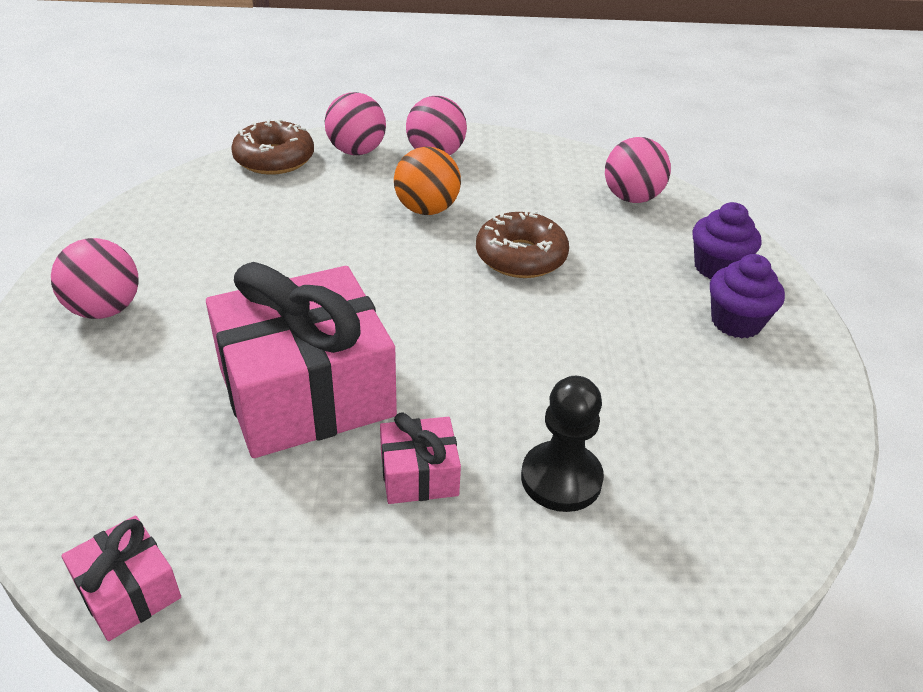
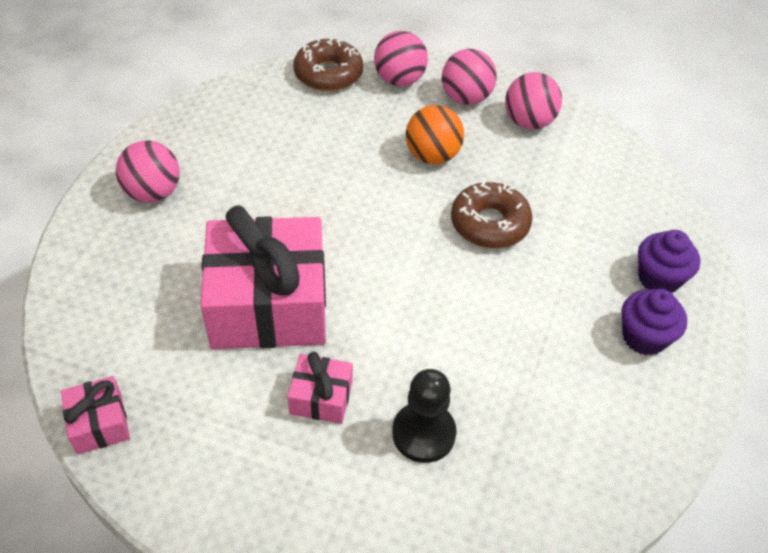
camera: 20 degrees right, 10 degrees up
pink ball [605,137,671,203] -> pink ball moved to [505,72,562,129]

